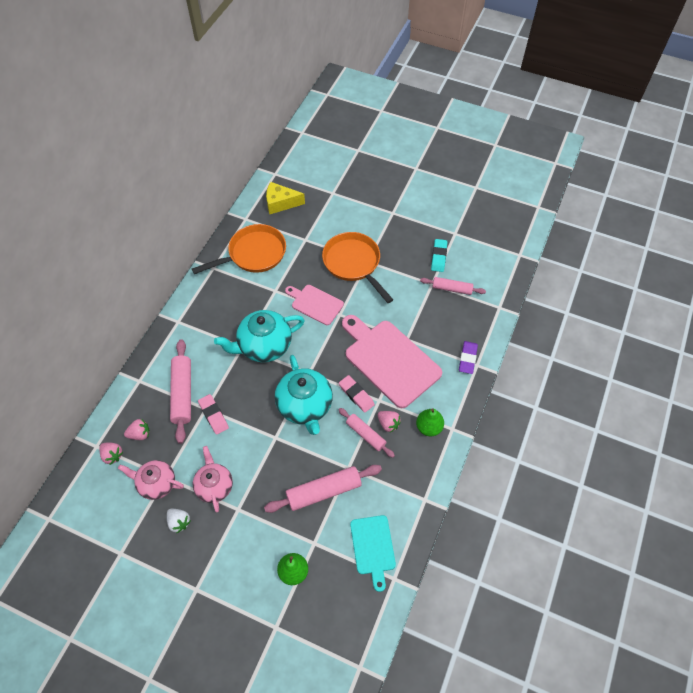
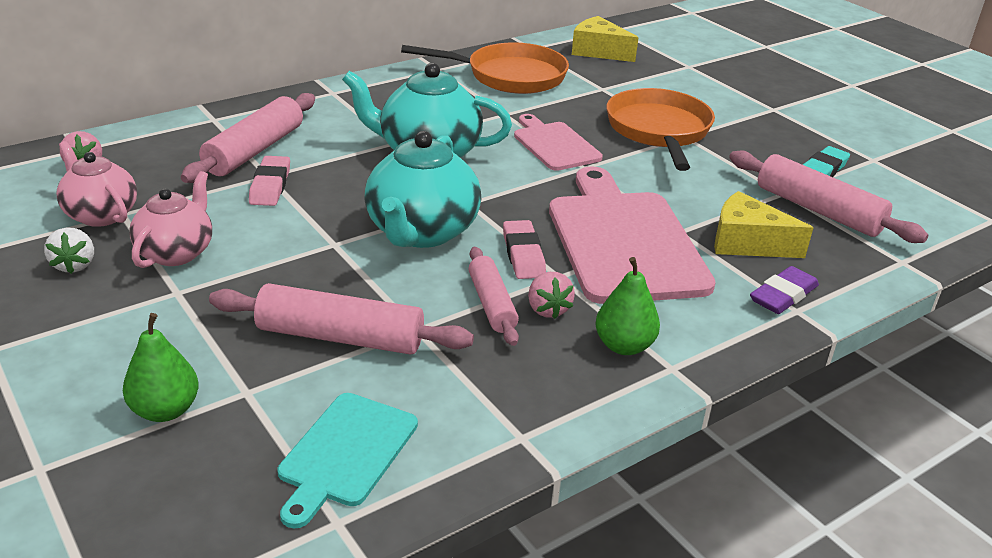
camera: 30 degrees right, 25 degrees down
pink strawberry [124,419,150,440] -> none
pink rolling pin [420,277,486,295] -> pink rolling pin [729,150,928,243], size x1.58
none -> yellow cheese [714,191,813,258]

